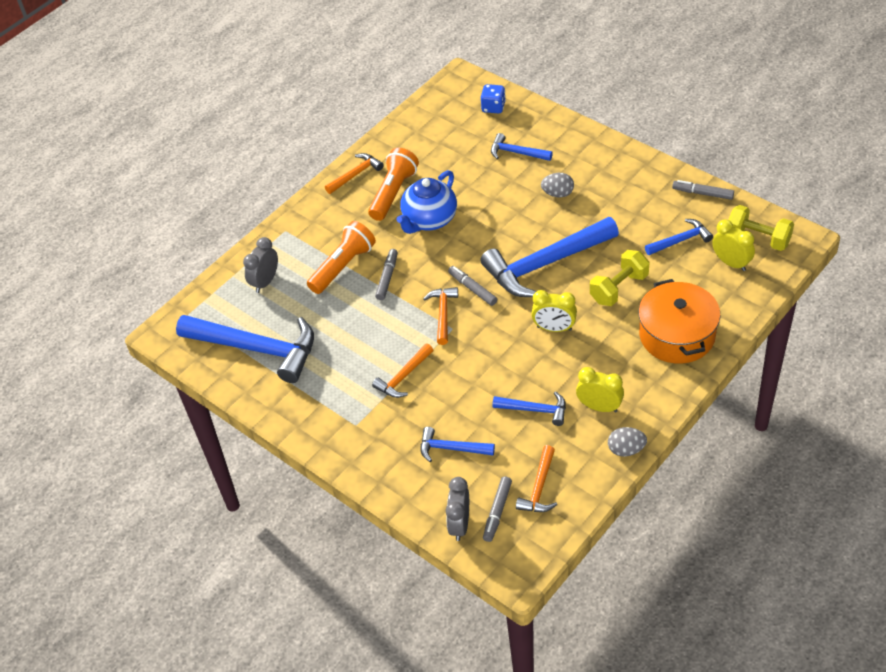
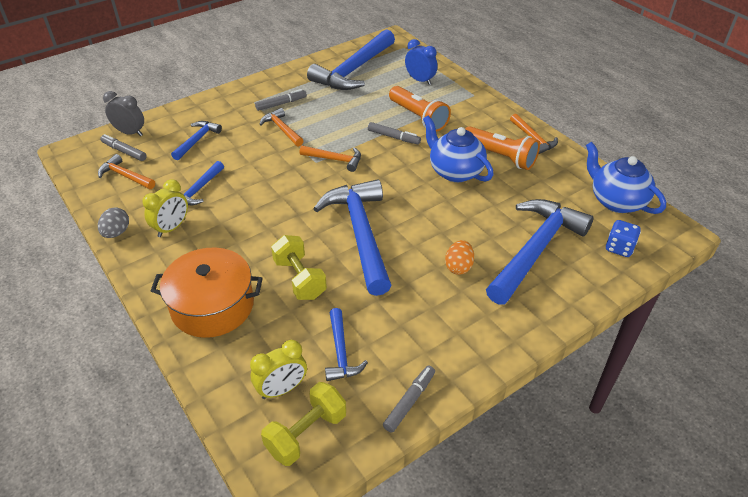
camera: 100 degrees right, 5 degrees down
grey clock [243,237,278,293] -> blue clock [405,39,438,85]
grey marker [448,266,497,306] -> grey marker moved to [255,89,307,111]
blue hammer [491,133,553,161] -> blue hammer [486,199,594,305], size x2.05
yellow clock [531,290,577,332] -> none
grey egg [541,173,574,197] -> orange egg [445,240,474,275]
none -> blue teapot [586,142,666,214]

